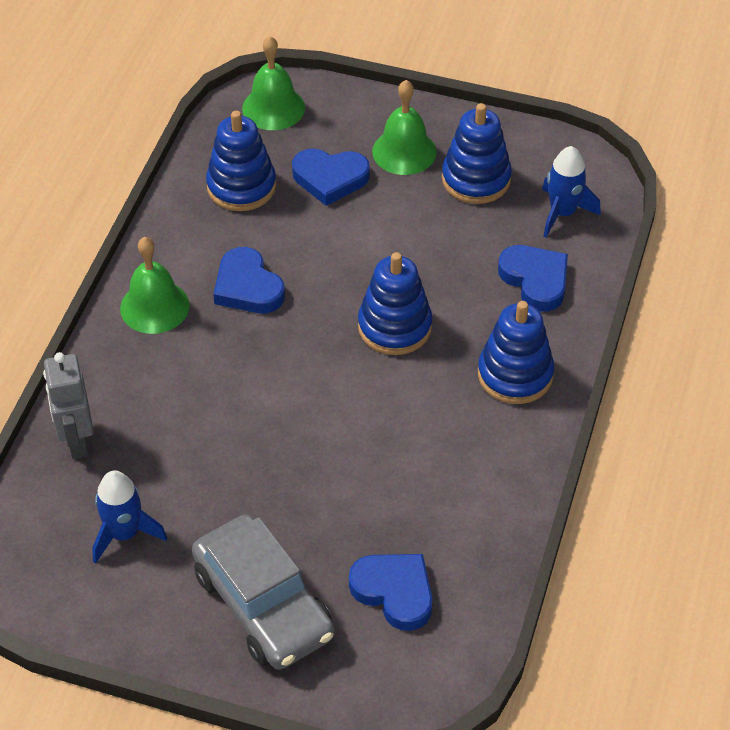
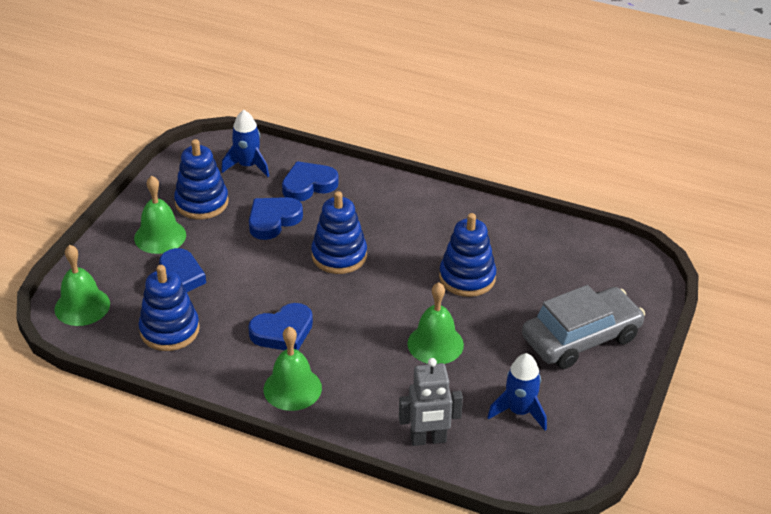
camera: 85 degrees left, 10 degrees down
blue heart [349,554,433,631] -> blue heart moved to [249,197,303,240]
blue stacking toy [478,301,555,404] -> blue stacking toy moved to [439,213,496,297]
none -> green bell [407,282,464,364]

